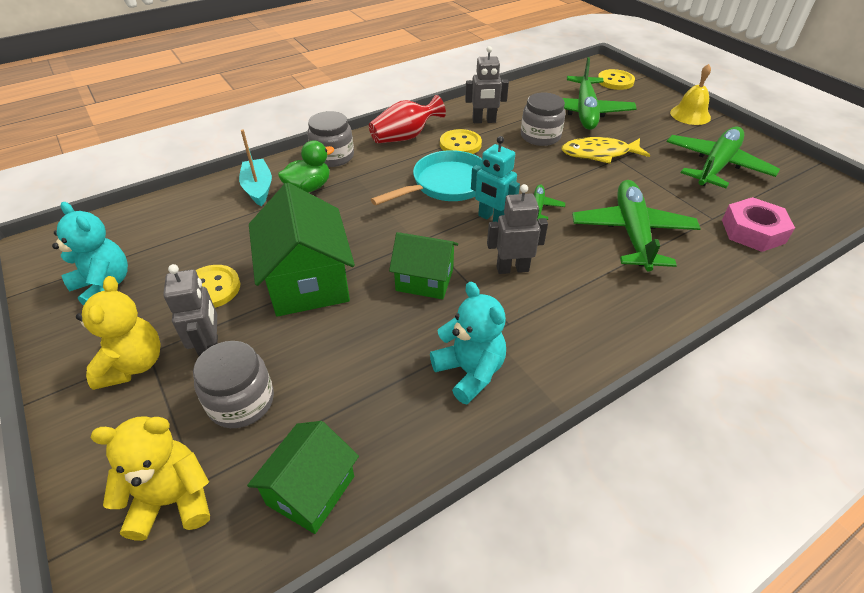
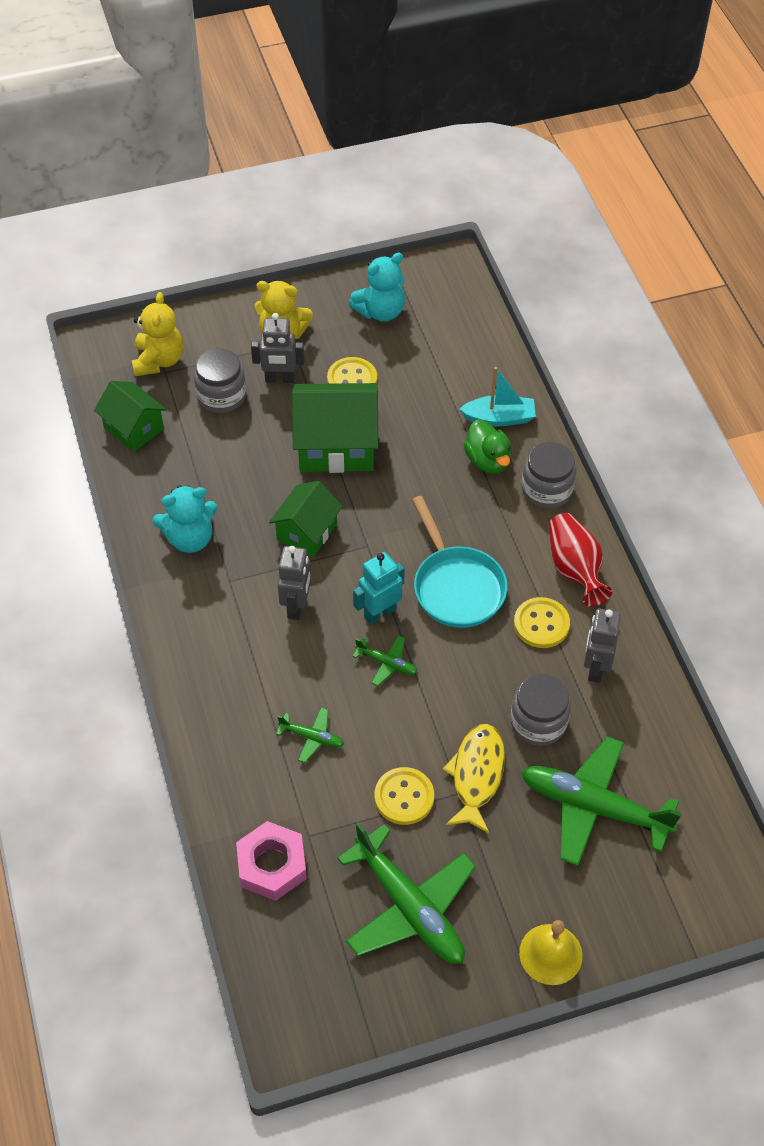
camera: 105 degrees right, 10 degrees up
green plane [572,180,701,272] -> green plane [276,707,344,763], size x0.45
yellow button [598,69,635,90] -> yellow button moved to [375,767,434,825]

